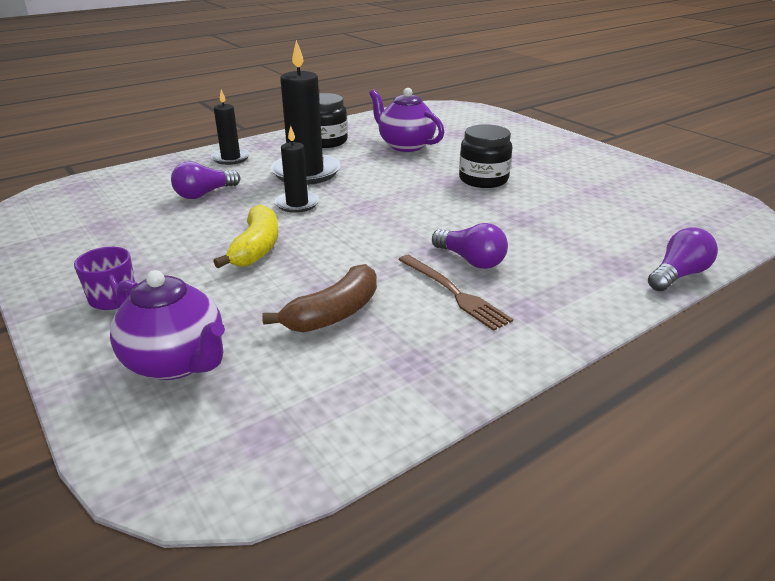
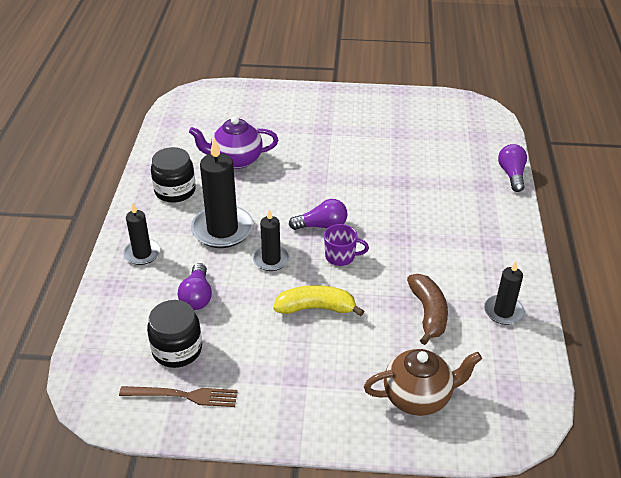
camera: 50 degrees left, 10 degrees up
purple mug [74,247,135,310] -> purple mug moved to [324,224,369,266]
purple teapot [110,270,225,380] -> brown teapot [364,349,482,416]
yellow banana [213,205,278,268] -> yellow banana turned 45 degrees counterclockwise [274,285,364,316]
brown fork [398,255,513,331] -> brown fork moved to [119,386,238,407]
purple light bulb [432,223,508,269] -> purple light bulb moved to [289,199,348,230]
black jar [459,124,512,188] -> black jar moved to [147,300,202,368]
none -> black candle [484,261,524,325]

